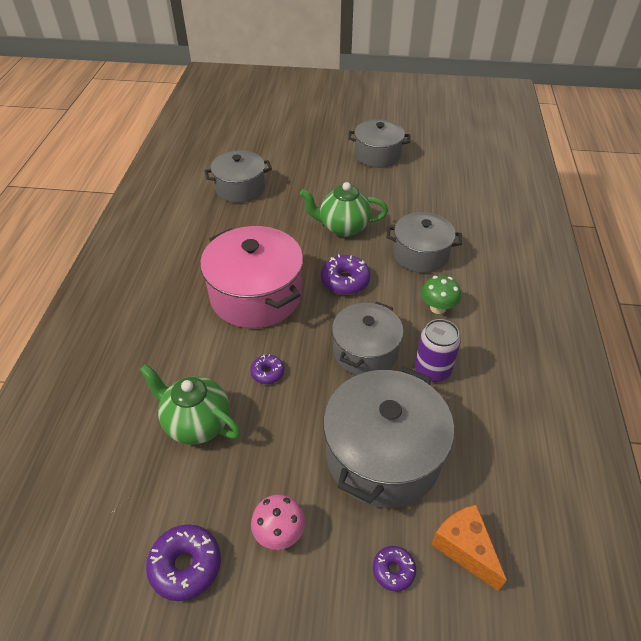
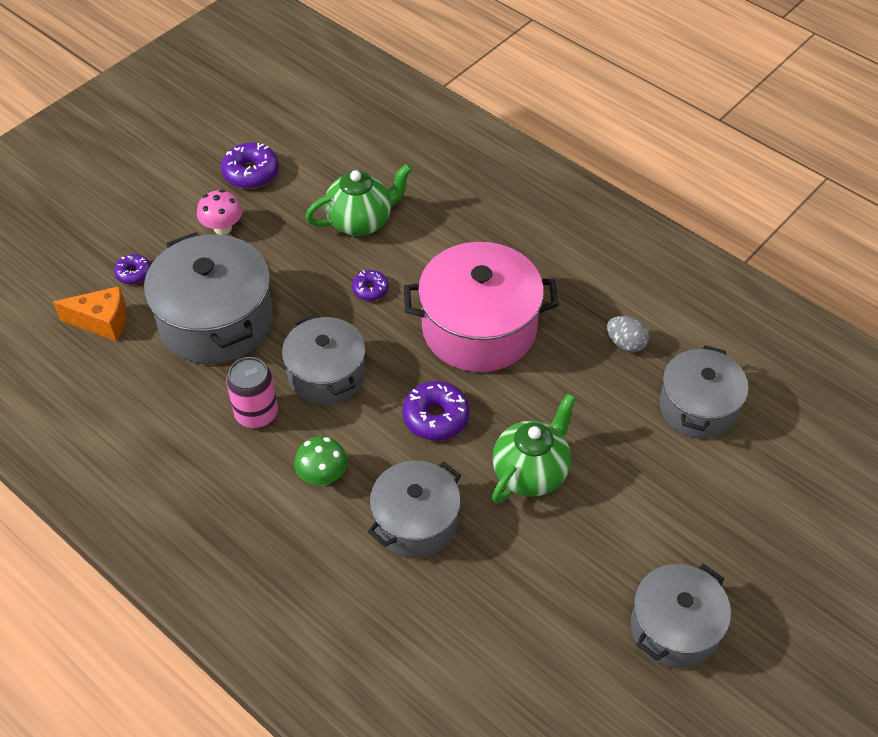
camera: 125 degrees right, 5 degrees up
purple can [415,319,461,382] -> pink can [226,357,278,428]
none -> grey egg [607,316,649,352]

